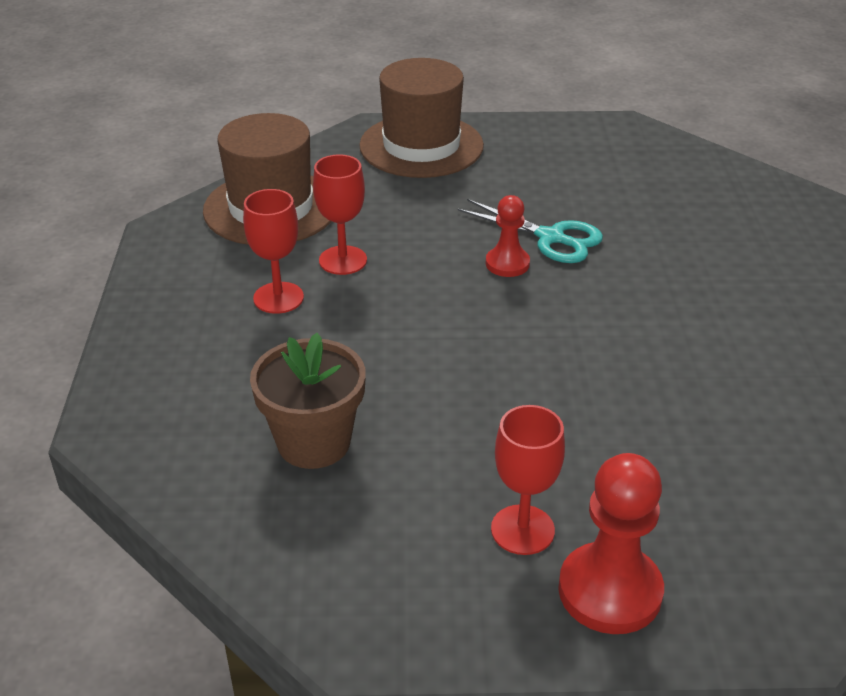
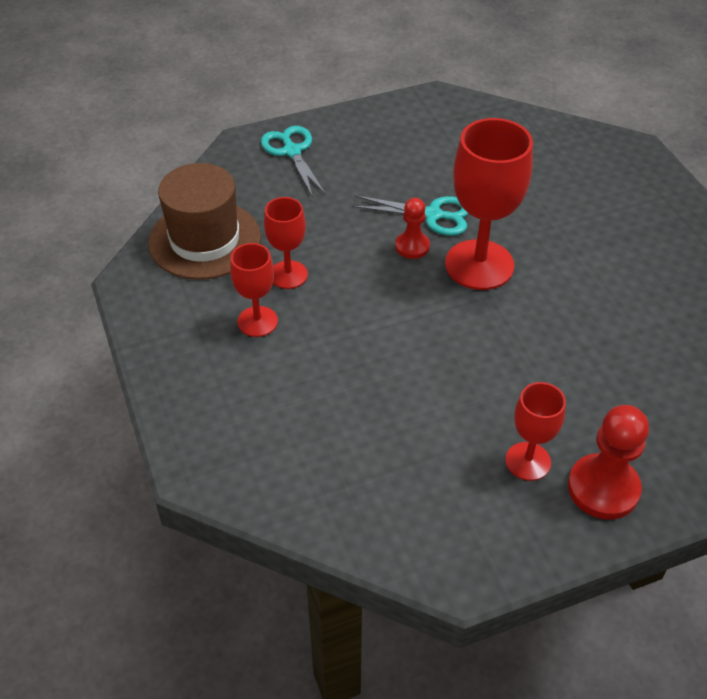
camera: 20 degrees left, 10 degrees up
brown flower pot [250,333,366,469] -> none
brown hat [359,58,484,178] -> turquoise scissors [261,126,326,197]
none -> red goblet [445,118,533,290]

